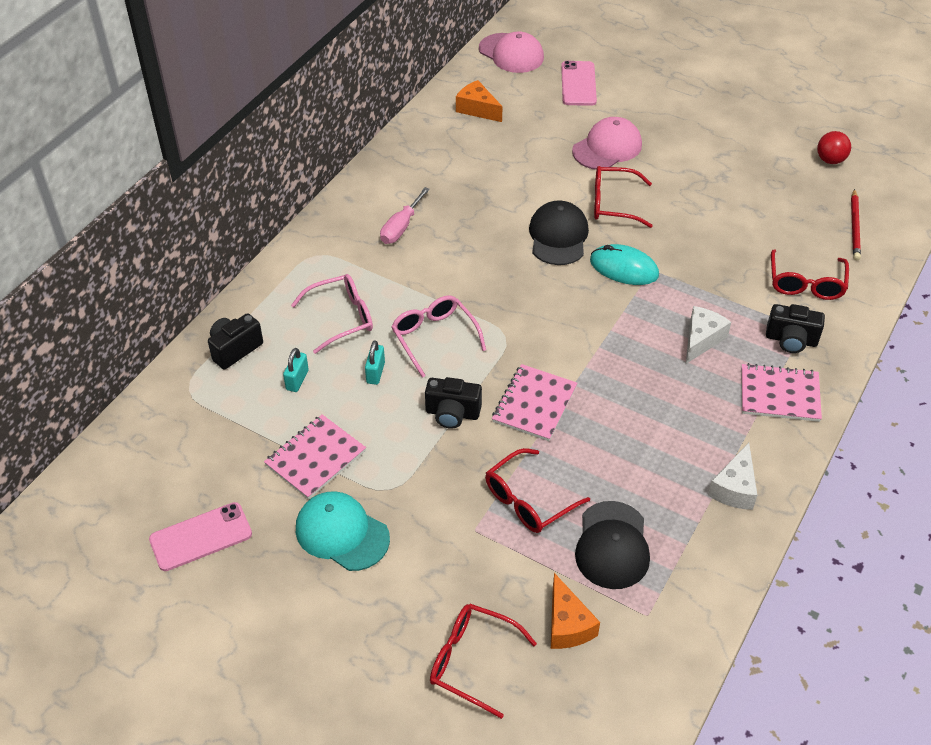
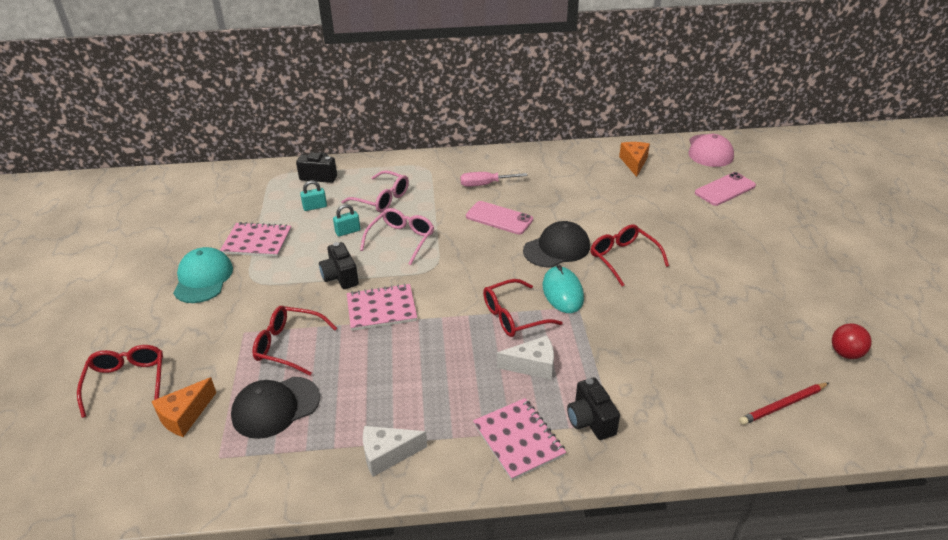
camera: 55 degrees right, 10 degrees down
pink phone [149,502,252,571] -> pink phone moved to [466,201,533,234]
pink cap [572,117,642,170] -> none
red glasses [771,249,849,300] -> red glasses moved to [483,279,563,337]

